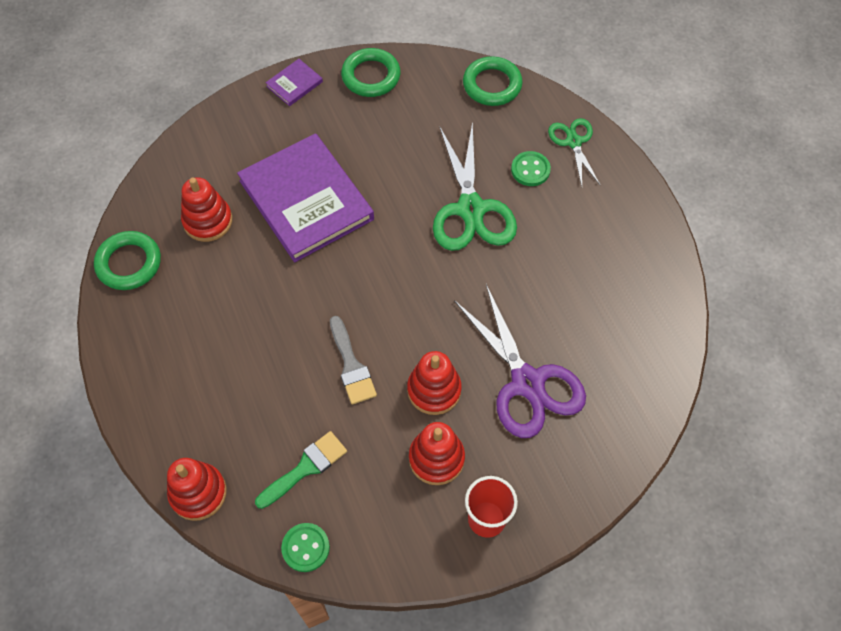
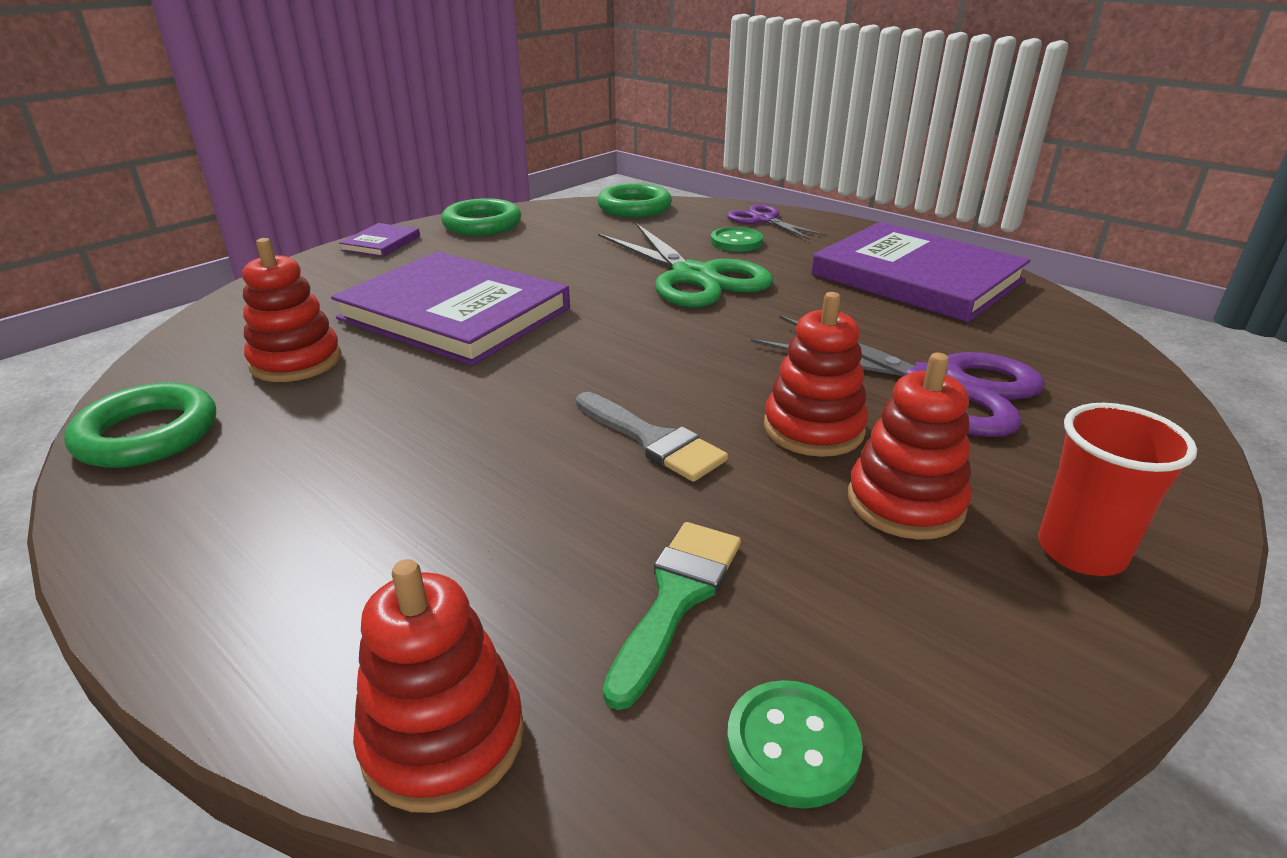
camera: 25 degrees left, 30 degrees down
green scissors [548,118,600,186] -> purple scissors [727,204,827,240]
none -> purple book [811,222,1030,322]

